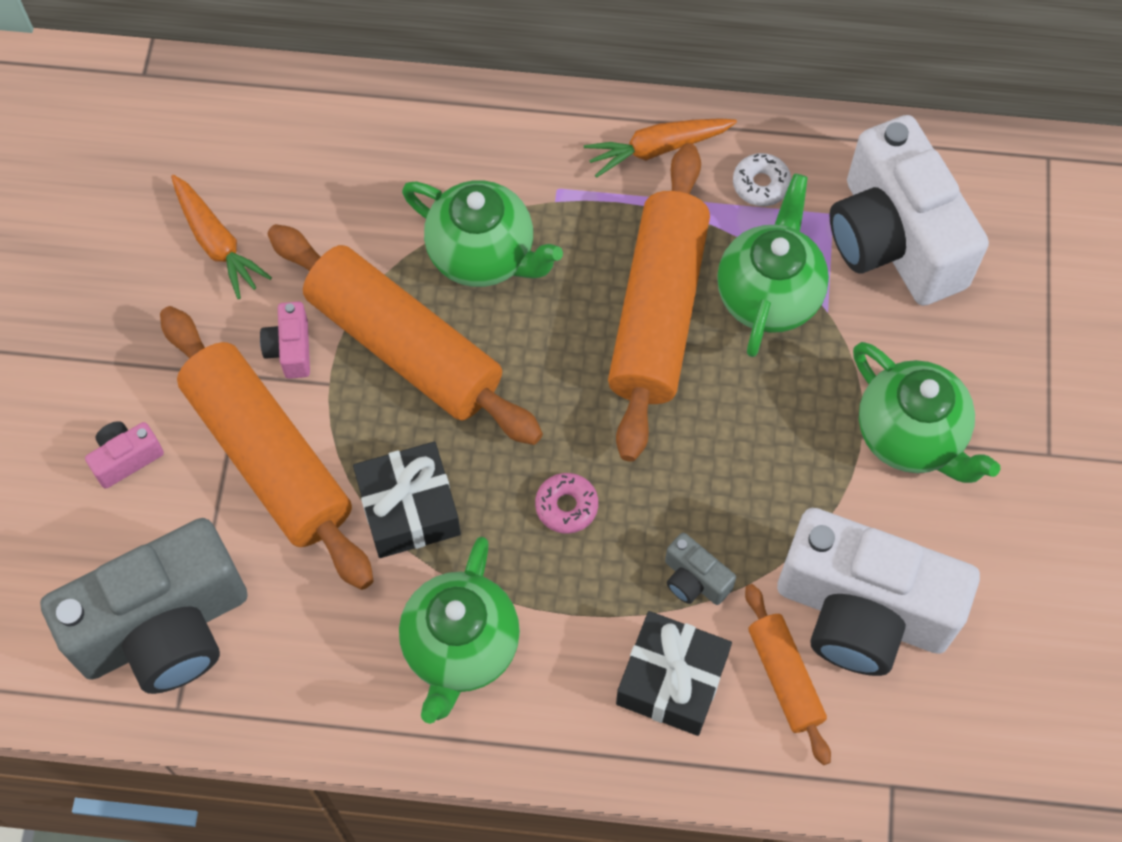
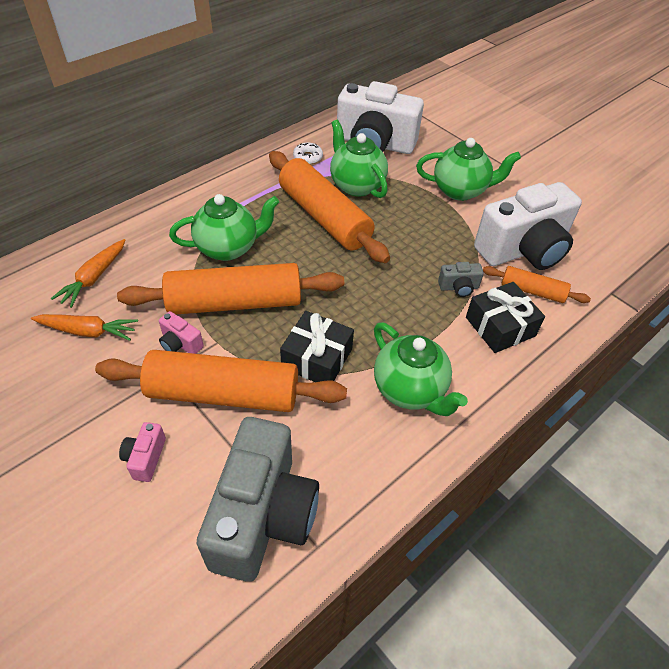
camera: 50 degrees left, 15 degrees down
pink donut [535,473,598,533] -> none
orange carrot [584,118,737,178] -> orange carrot moved to [51,239,125,308]

